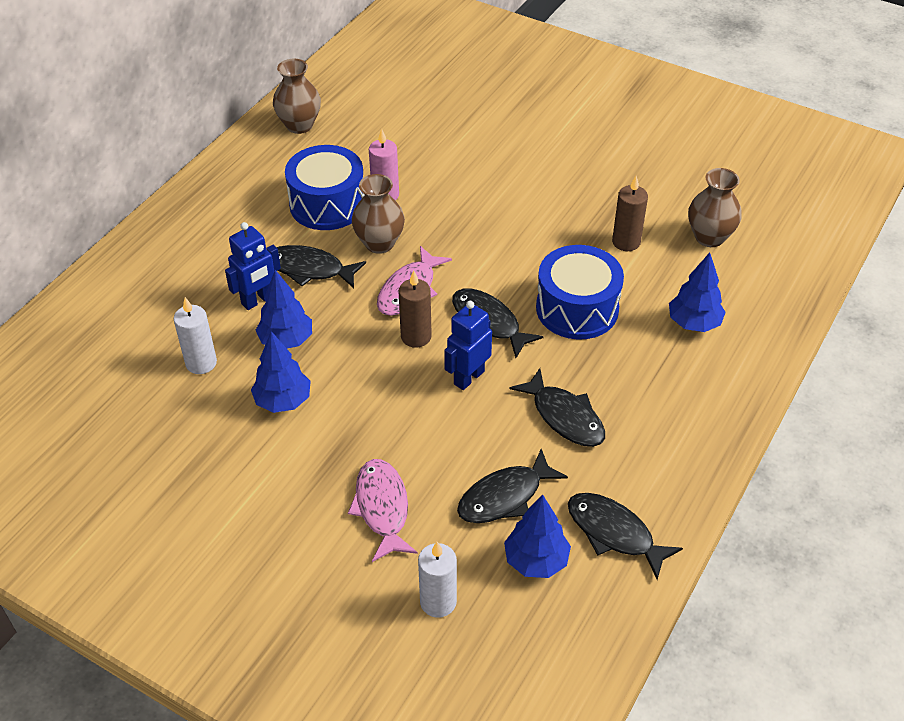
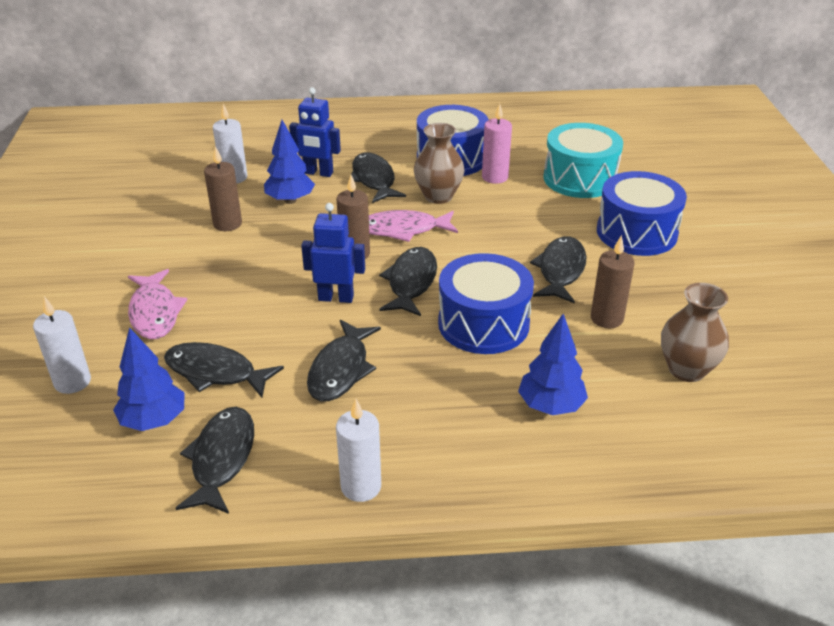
camera: 55 degrees right, 10 degrees down
blue tree [251,331,311,413] -> brown candle [204,146,242,231]
brown vase [273,59,321,134] -> none
pink fish [348,459,417,562] -> pink fish turned 120 degrees clockwise [128,269,187,339]
none -> white candle [336,399,381,502]
none -> black fish [530,236,587,304]
none -> turquoise drum [543,123,623,198]
none -> blue drum [597,171,687,256]

